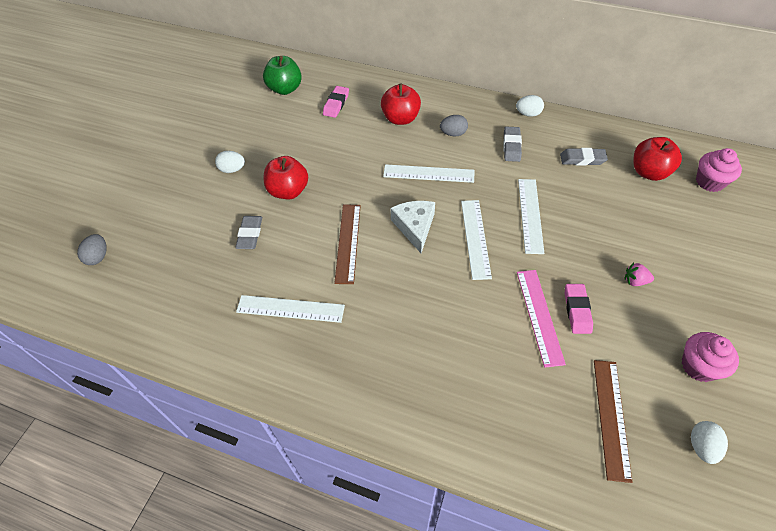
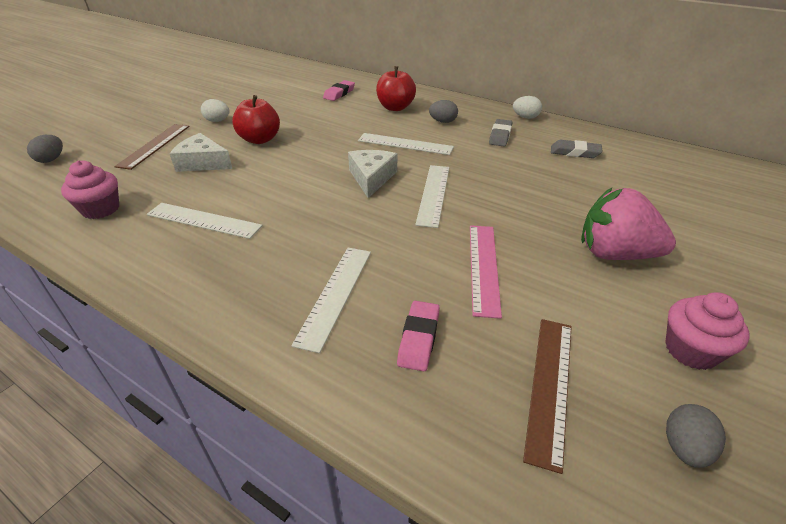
camera: 10 degrees right, 15 degrees down
grey eraser [235,216,262,249] -> white cheese [170,133,232,172]
green apple [263,56,302,95] -> none
brown ruler [334,205,361,284] -> brown ruler moved to [114,124,190,170]
white ruler [518,179,545,254] -> white ruler moved to [292,248,371,353]
pink eraser [565,284,593,334] -> pink eraser moved to [397,301,440,371]
pink strawberry [624,263,654,286] -> pink strawberry [581,188,676,260], size x2.43
red apple [633,137,682,181] -> none
white egg [691,421,728,464] -> grey egg [666,404,726,468]
pink cupcake [696,148,742,192] -> pink cupcake moved to [61,160,119,219]

